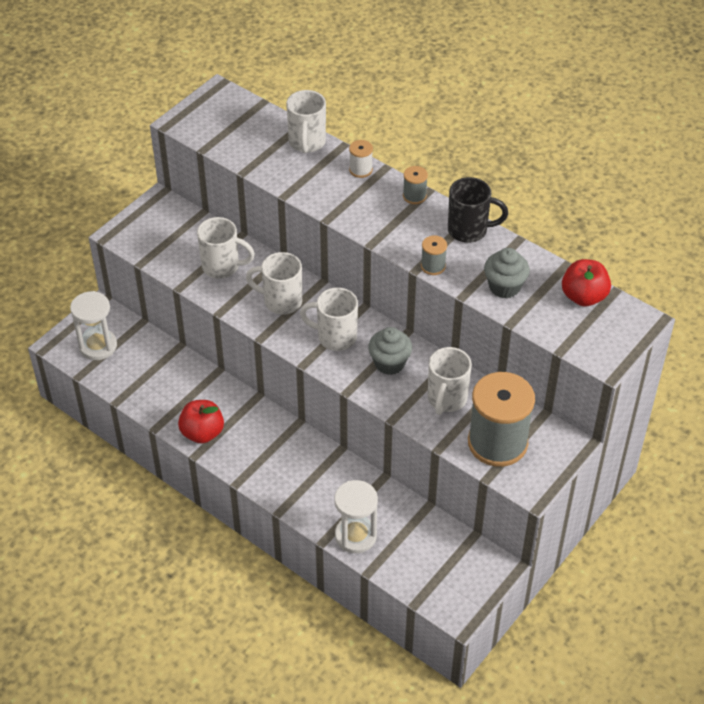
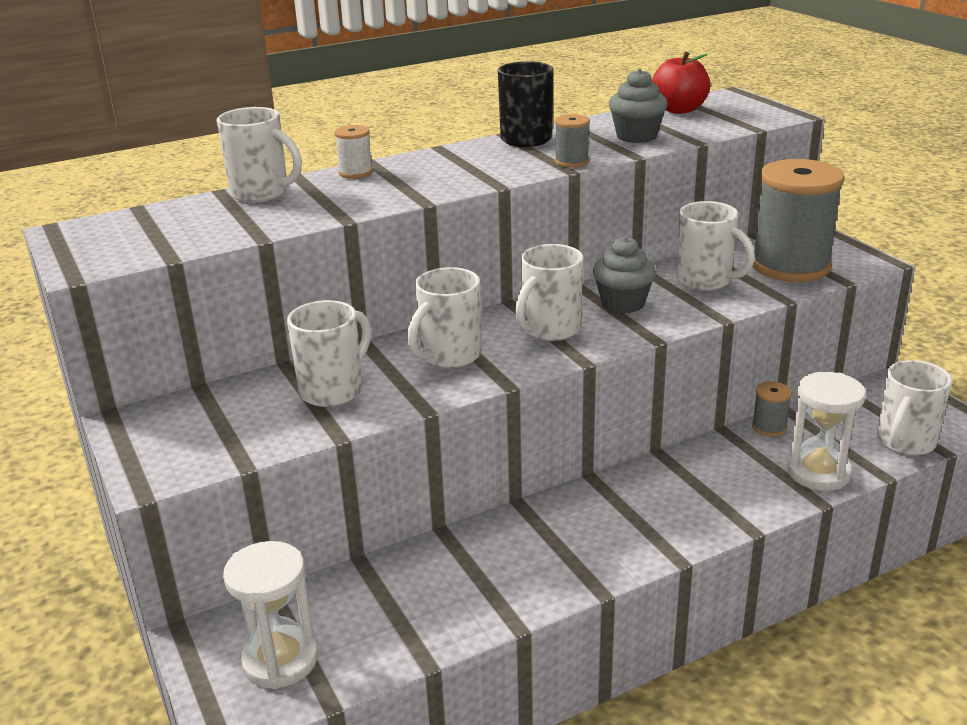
camera: 65 degrees left, 20 degrees down
red apple [178,400,224,444] -> none
grey spool [403,166,428,204] -> grey spool moved to [752,381,792,436]
none -> white mug [877,360,952,456]

